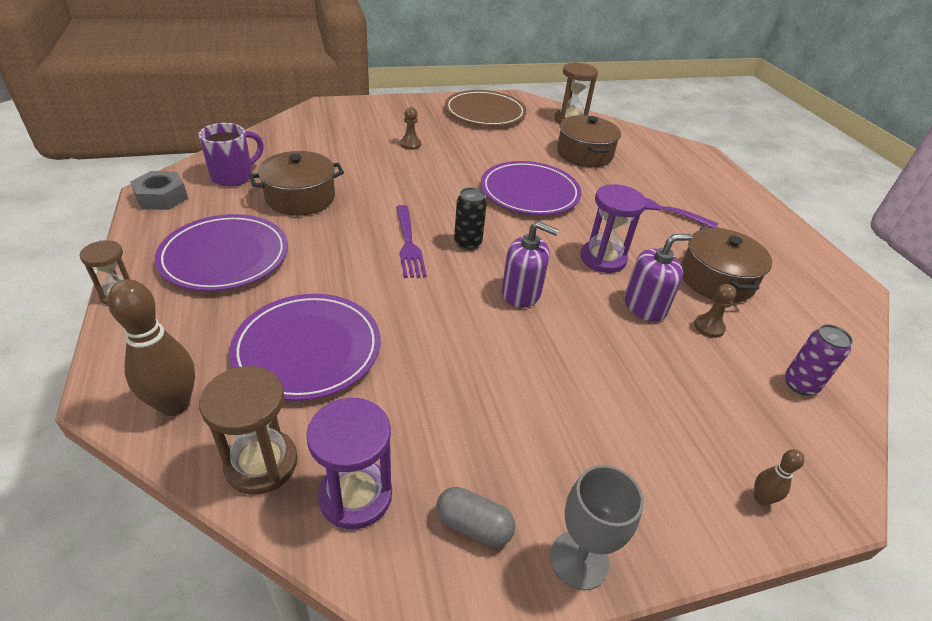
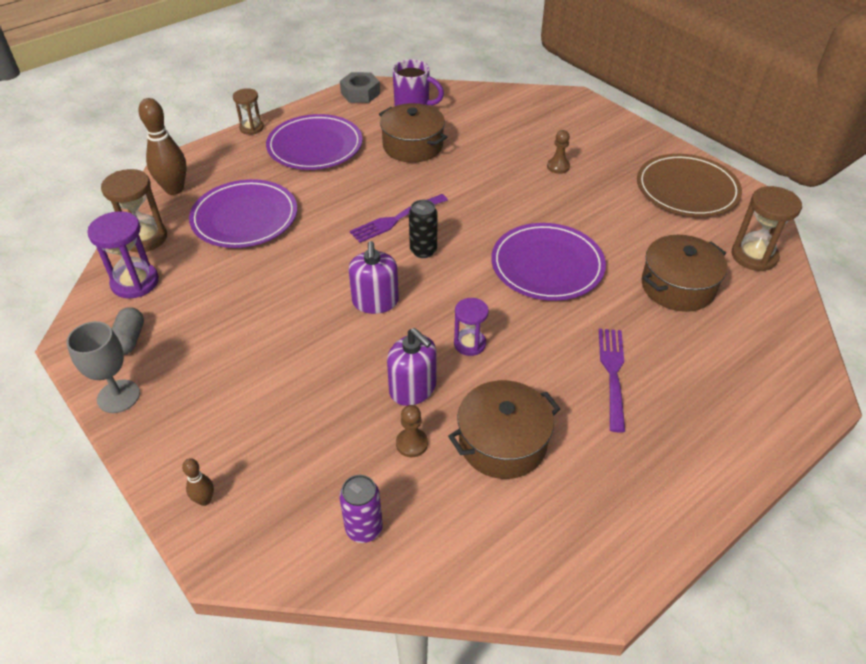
camera: 70 degrees right, 5 degrees up
purple hourglass [581,184,646,273] -> purple hourglass [454,298,489,356], size x0.64

